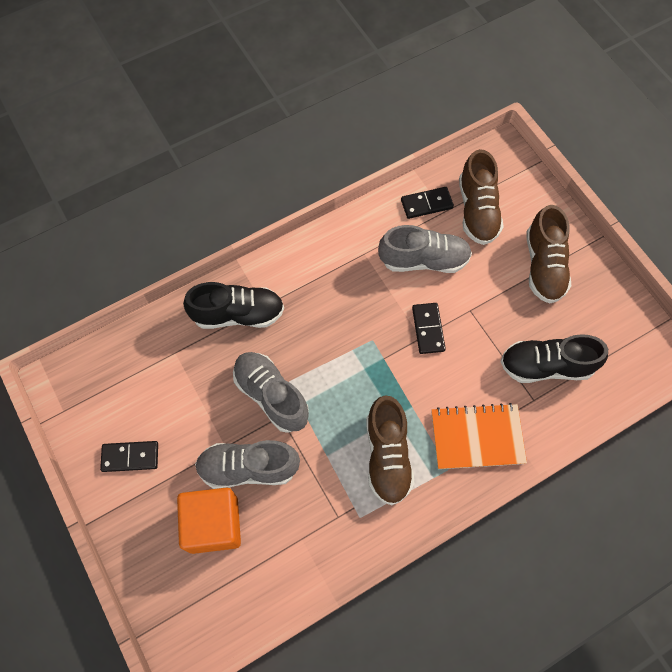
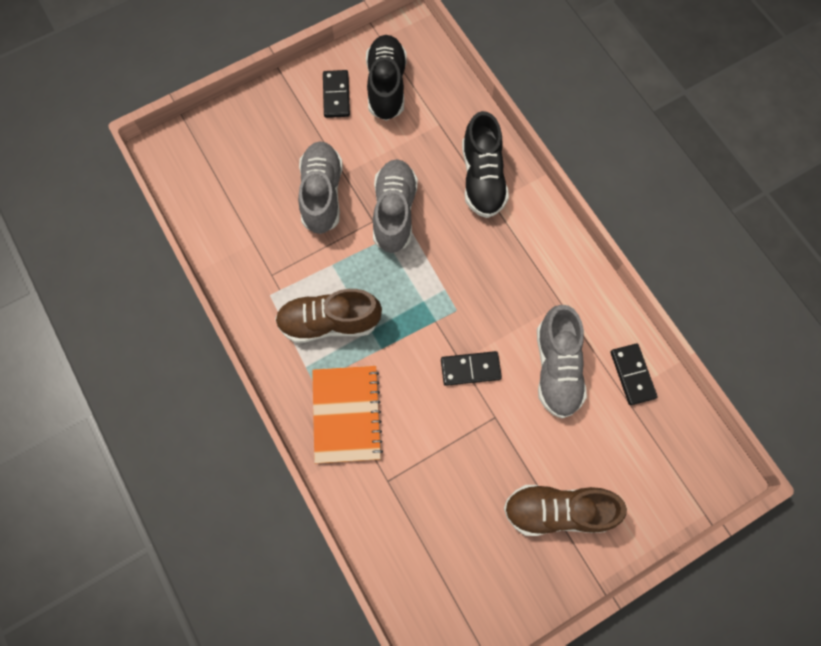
camera: 90 degrees right, 5 degrees up
orange cube [177,488,241,554] -> none
grey shoe [233,352,309,433] -> grey shoe turned 45 degrees counterclockwise [373,159,418,253]
brown shoe [459,149,504,245] -> none
black shoe [500,334,608,383] -> black shoe moved to [366,35,407,121]

